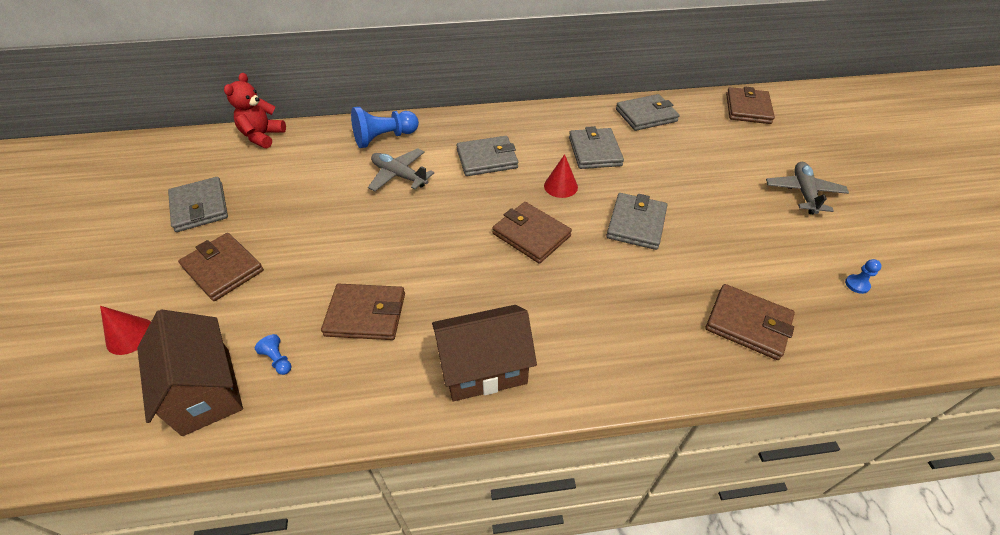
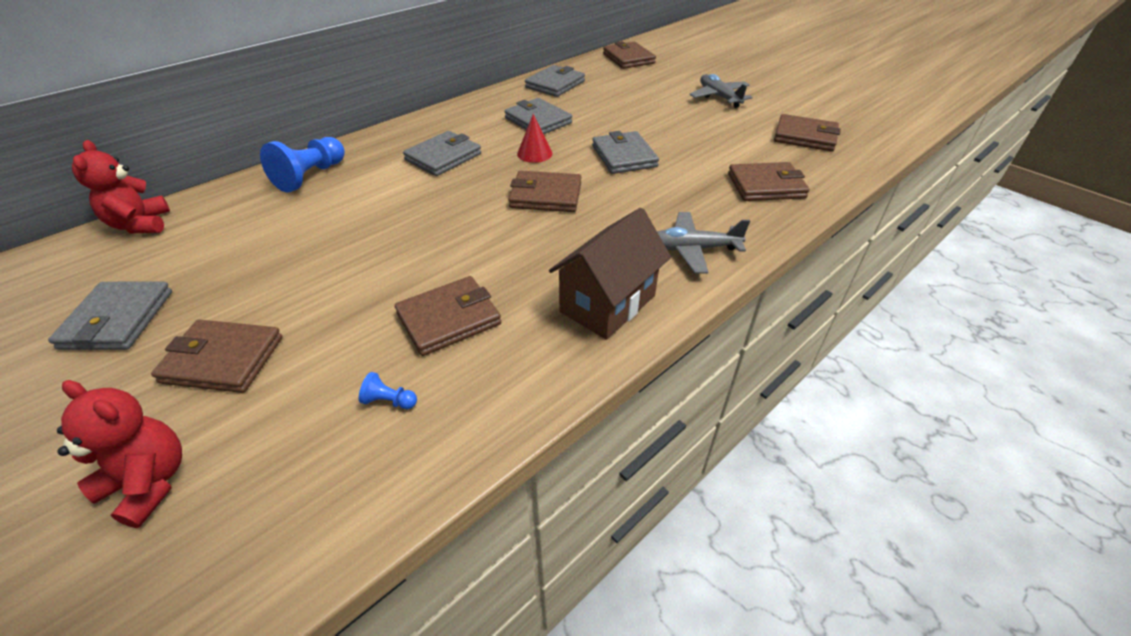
camera: 35 degrees left, 5 degrees down
red cone [100,306,151,355] -> red teddy bear [57,380,182,528]
brown house [137,309,243,436] -> none
grey wallet [168,177,228,232] -> grey wallet turned 60 degrees clockwise [48,282,172,350]
grey plane [368,148,434,191] -> grey plane moved to [657,212,750,274]
blue pawn [845,259,882,294] -> brown wallet [774,114,841,152]

